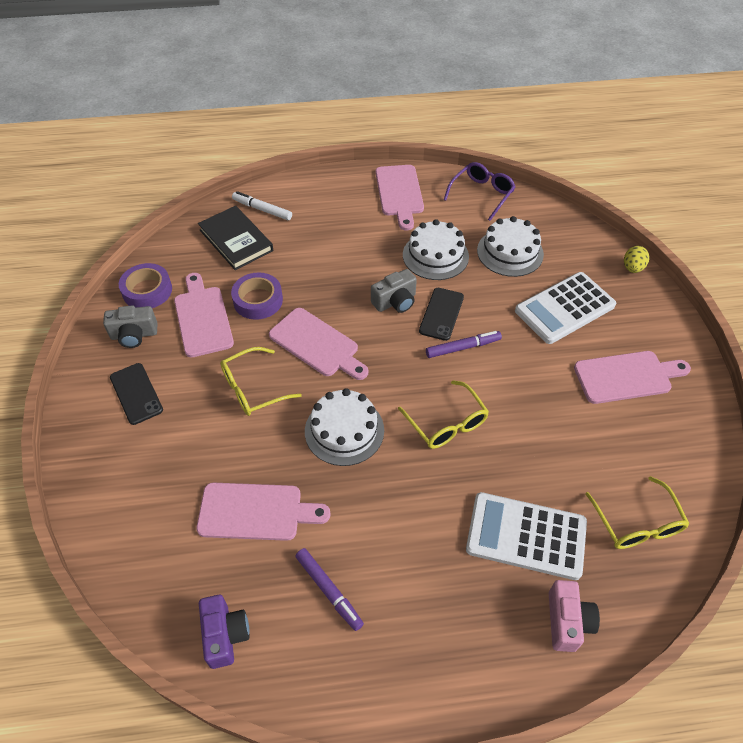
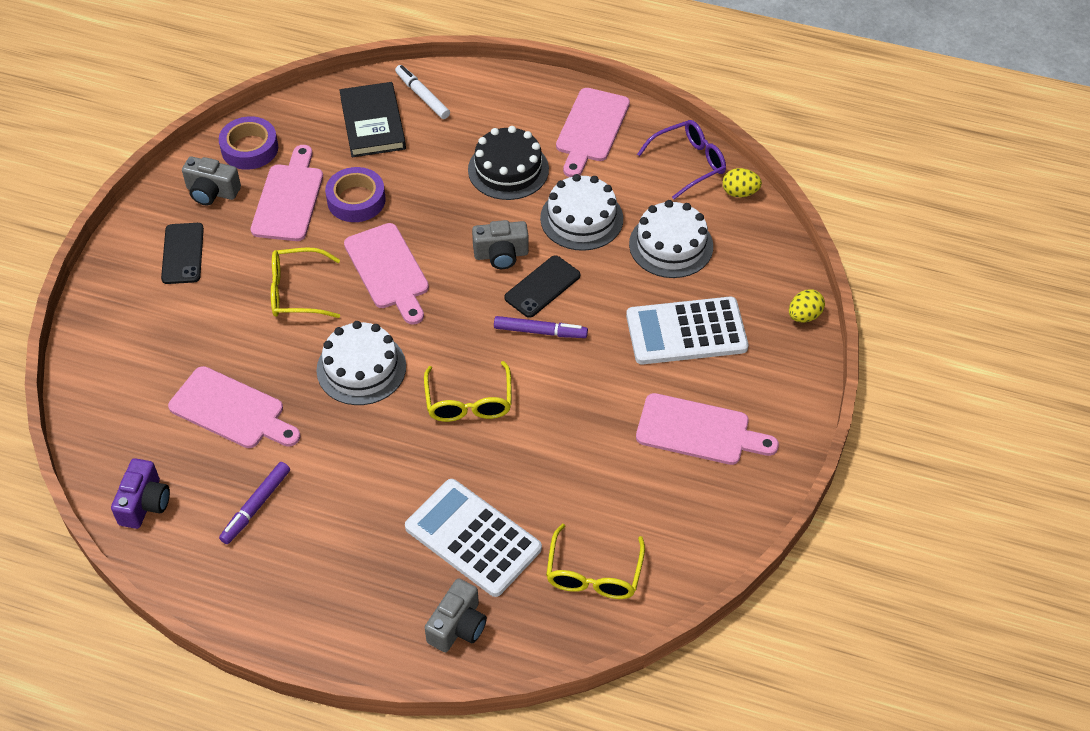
camera: 25 degrees right, 0 degrees up
purple marker [295,548,364,631] -> purple marker turned 45 degrees clockwise [219,462,290,544]
pink camera [549,580,600,652] -> grey camera [425,578,487,652]
none -> black cake [468,126,549,200]
none -> yellow egg [722,168,762,197]

